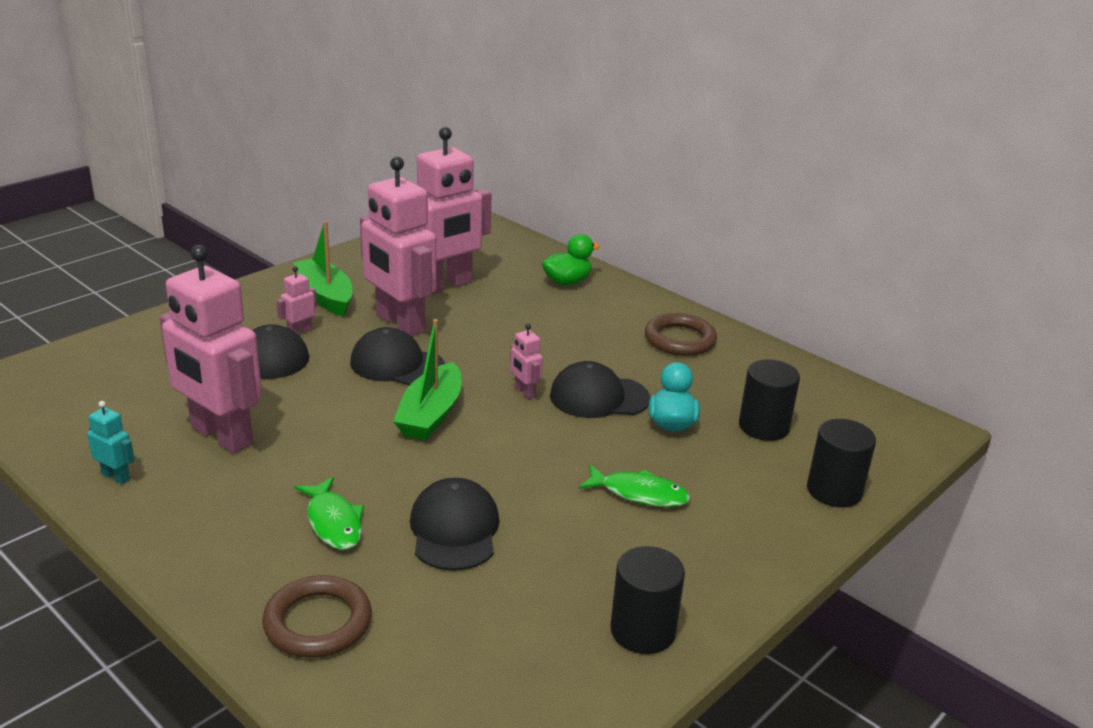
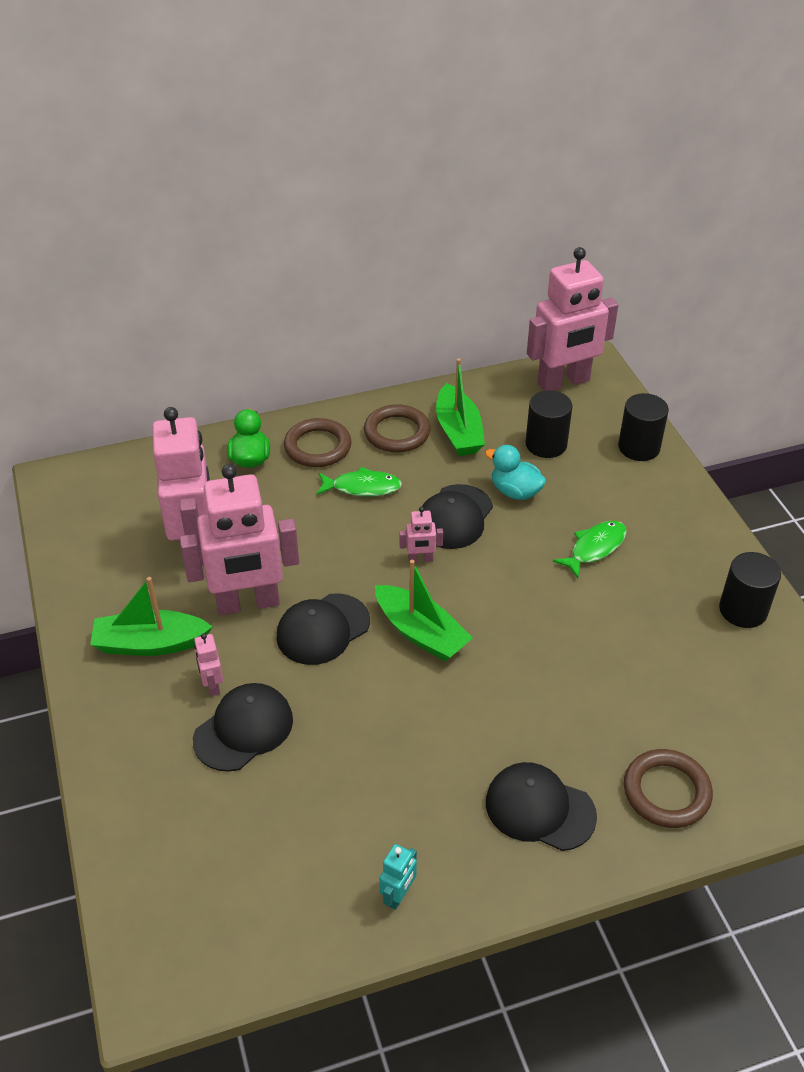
camera: 60 degrees left, 15 degrees up
turquoise robot [87,401,135,484] -> turquoise robot turned 150 degrees clockwise [379,844,417,910]
pink robot [160,245,262,453] -> pink robot moved to [527,247,618,391]
green fish [294,477,364,550] -> green fish moved to [316,467,402,497]
black cap [410,478,499,571] -> black cap moved to [486,762,597,851]
none -> brown ring [284,418,352,467]
none -> green boat [436,358,485,456]

